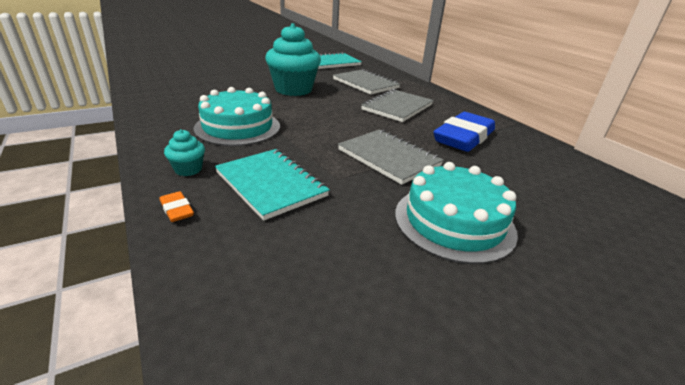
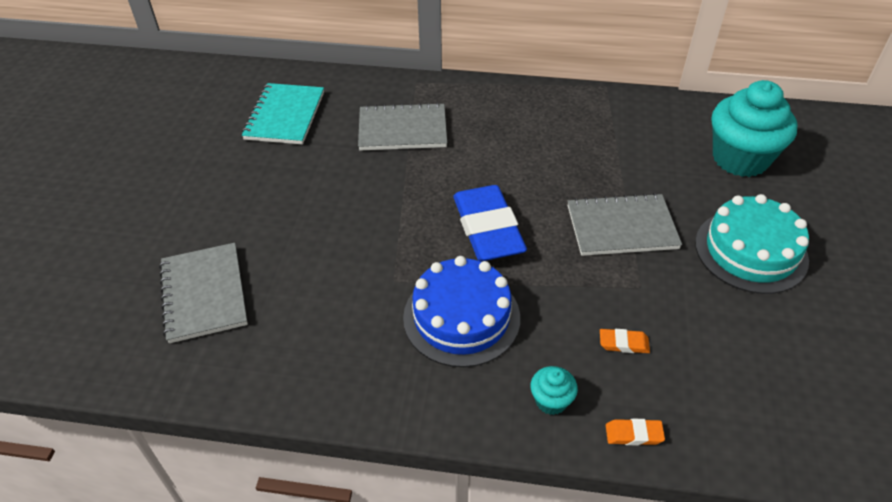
camera: 50 degrees left, 15 degrees up
turquoise cake [193,87,280,146] -> blue cake [403,256,520,367]
turquoise notebook [215,149,330,221] -> orange eraser [600,329,650,353]
turquoise cupcake [265,23,321,96] -> turquoise cupcake moved to [712,80,798,177]
grey notebook [361,89,434,122] -> grey notebook moved to [159,243,248,343]
blue eraser [433,112,495,152] -> blue eraser moved to [453,185,527,261]

